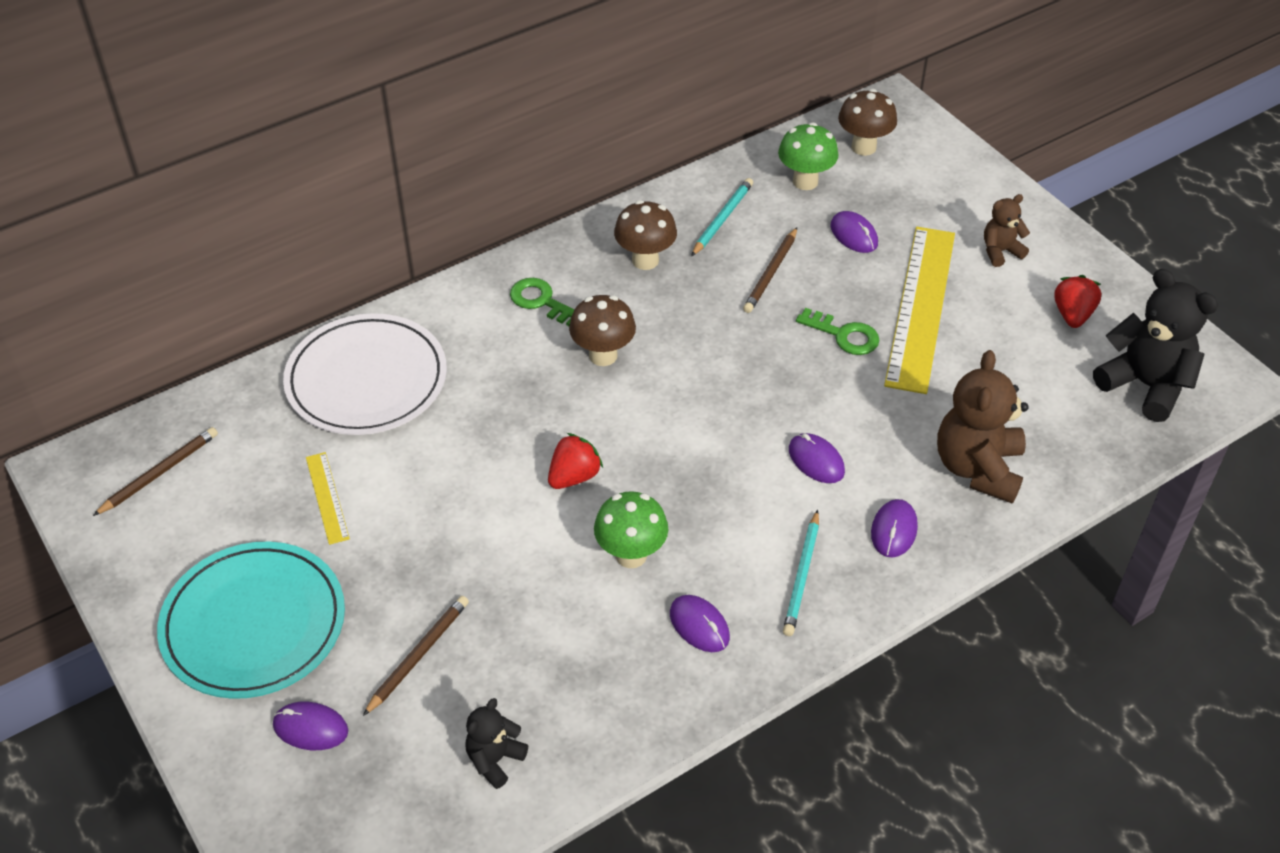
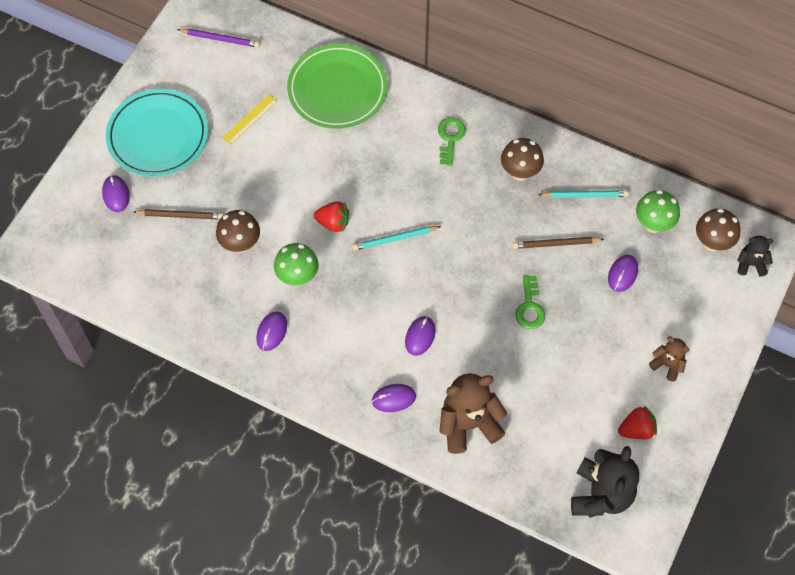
camera: 60 degrees right, 15 degrees up
brown pencil [93,427,218,516] -> purple pencil [177,29,260,48]
white plate [283,313,447,435] -> green plate [287,44,388,129]
black teddy bear [465,698,528,789] -> black teddy bear moved to [737,236,773,276]
brown mushroom [569,295,636,366] -> brown mushroom moved to [216,210,260,253]
turquoise pencil [783,510,819,636] -> turquoise pencil moved to [352,226,442,251]
yellow ruler [884,227,955,394] -> none

